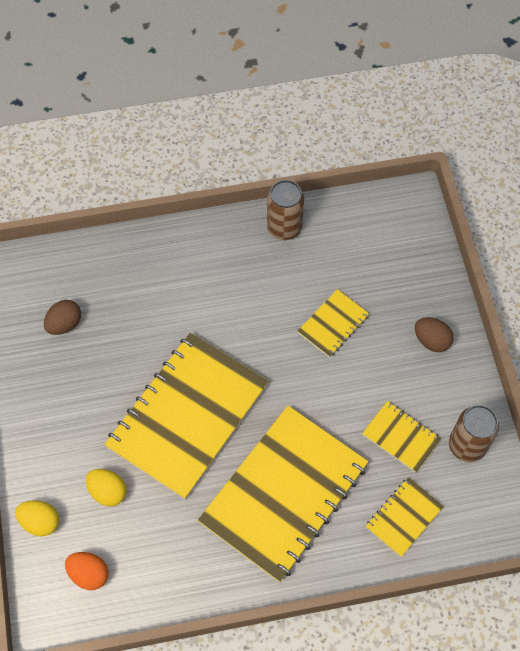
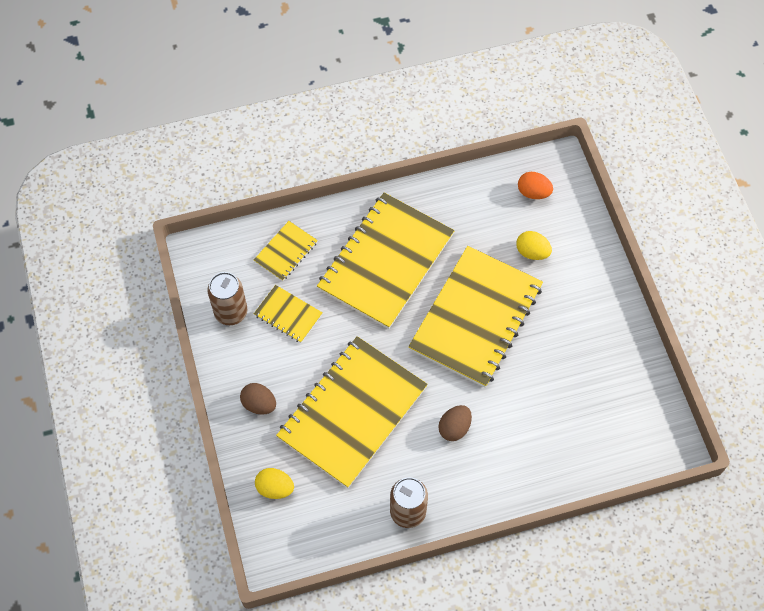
camera: 175 degrees right, 0 degrees up
yellow egg [15,500,59,537] -> yellow egg moved to [255,468,294,499]
brown egg [44,300,81,335] -> brown egg moved to [438,405,472,441]
yellow notebook [297,289,369,358] -> yellow notebook [276,336,428,488], size x2.23

